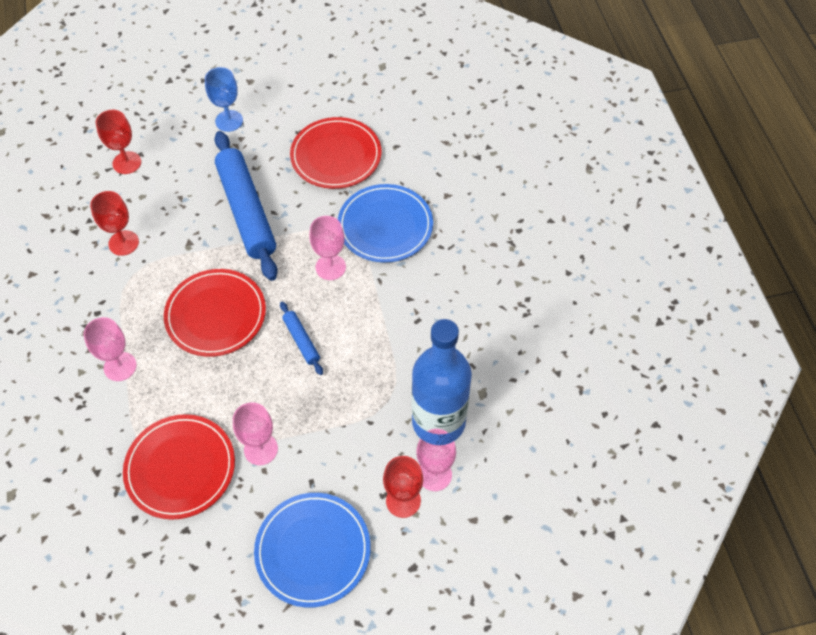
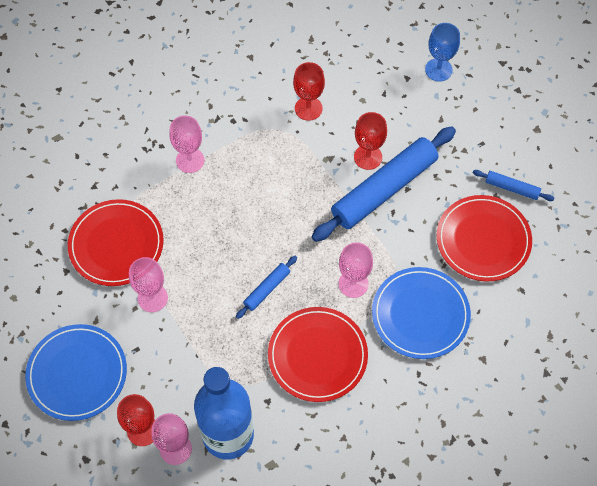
camera: 70 degrees right, 5 degrees up
red goblet [95,110,141,174] -> red goblet moved to [354,112,387,170]
red plate [164,269,266,357] -> red plate moved to [268,307,368,402]
blue goblet [205,67,243,132] -> blue goblet moved to [425,23,460,81]
none -> blue rolling pin [473,170,554,201]

